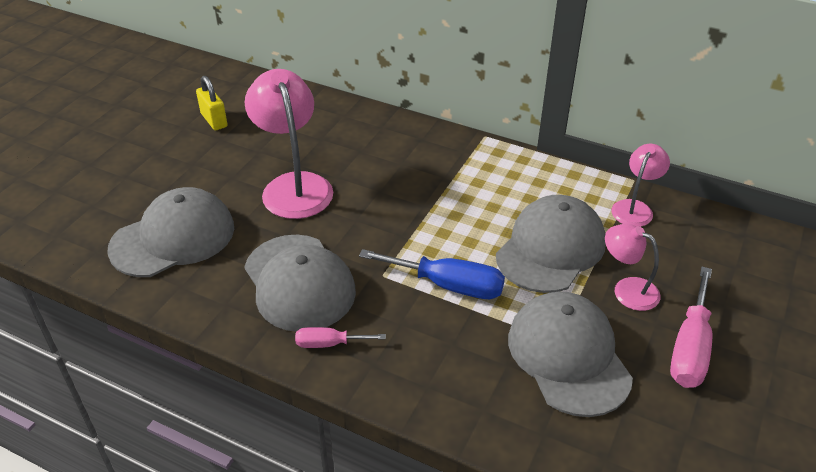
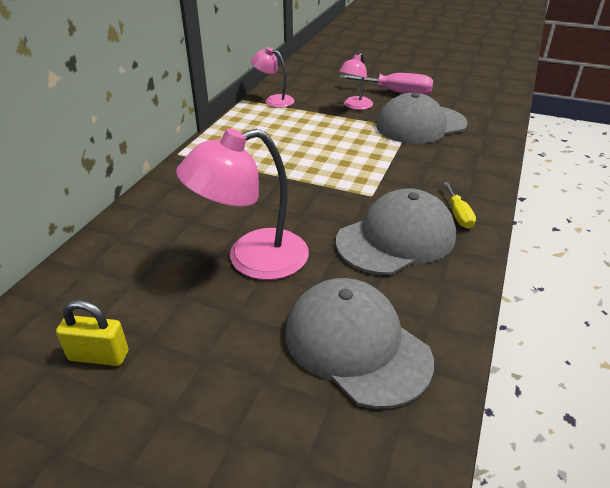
camera: 95 degrees left, 5 degrees down
yellow padlock [196,76,228,130] -> yellow padlock turned 45 degrees clockwise [56,300,129,366]
pink screwdriver [295,327,386,348] -> yellow screwdriver [444,182,476,229]
blue screwdriver [359,249,505,299] -> none
grey cap [496,195,606,293] -> none

